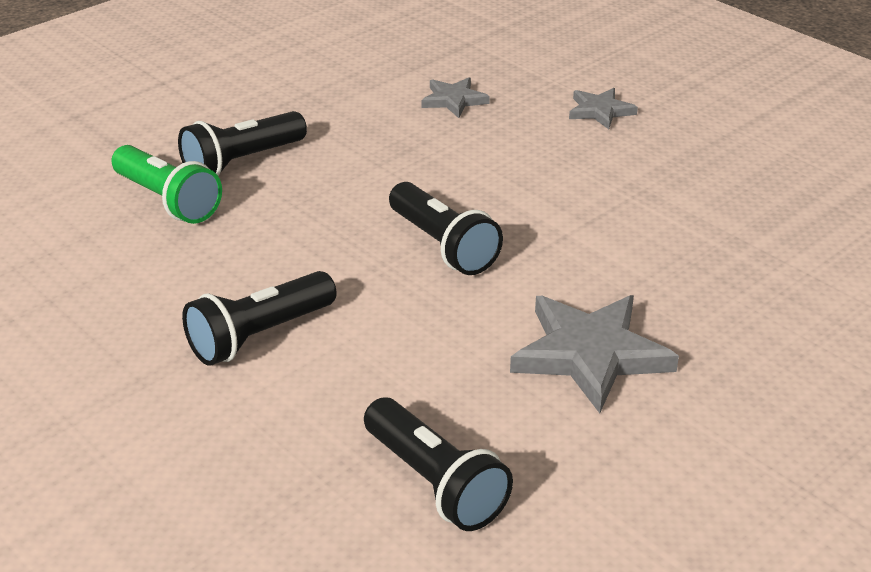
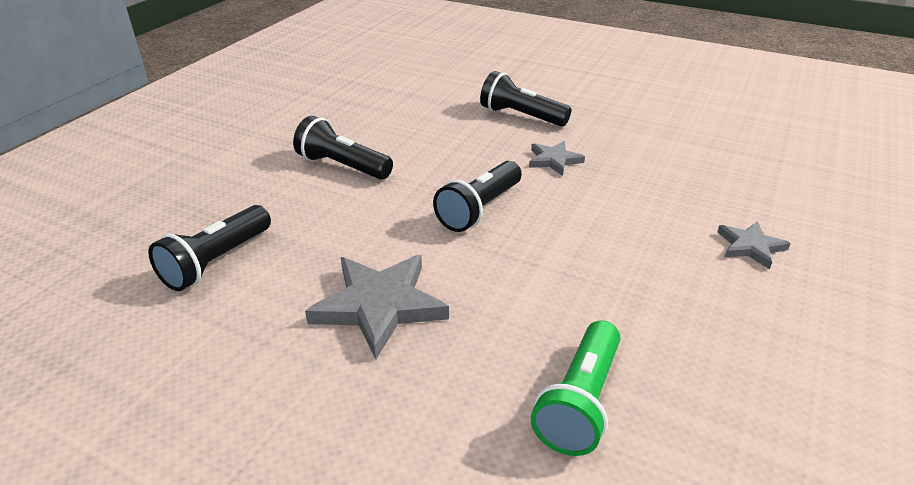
camera: 70 degrees right, 0 degrees up
green flashlight [111,145,222,224] -> green flashlight moved to [531,320,620,456]
grey star [421,77,490,118] -> grey star moved to [529,141,585,176]

